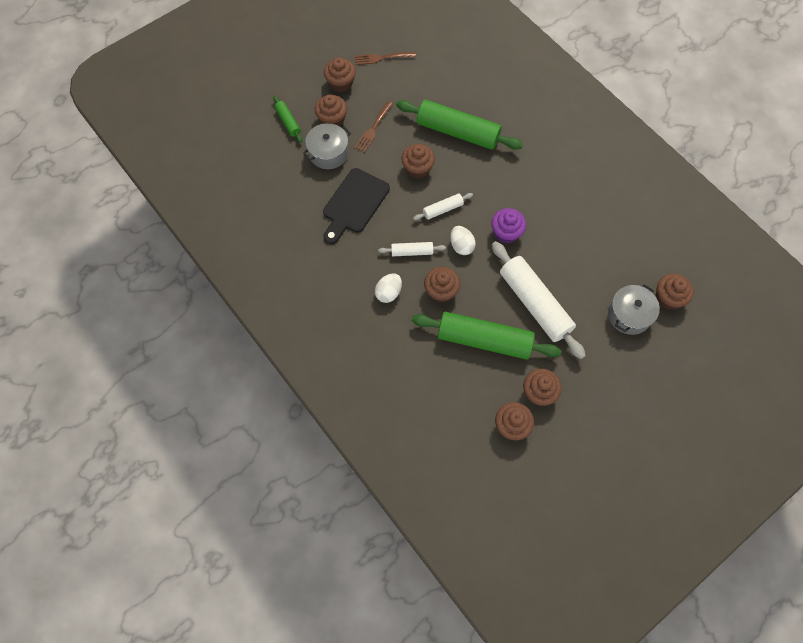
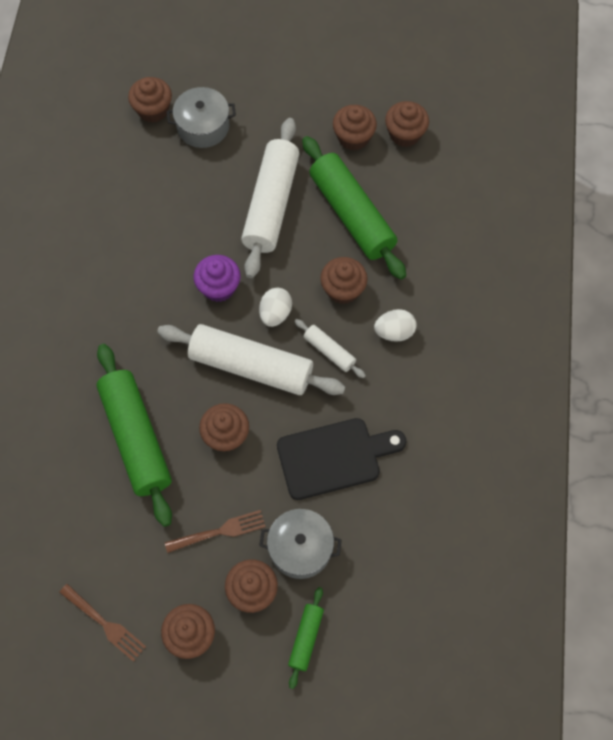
camera: 135 degrees left, 0 degrees up
white rolling pin [413,193,473,220] -> white rolling pin [157,324,345,395], size x2.12

